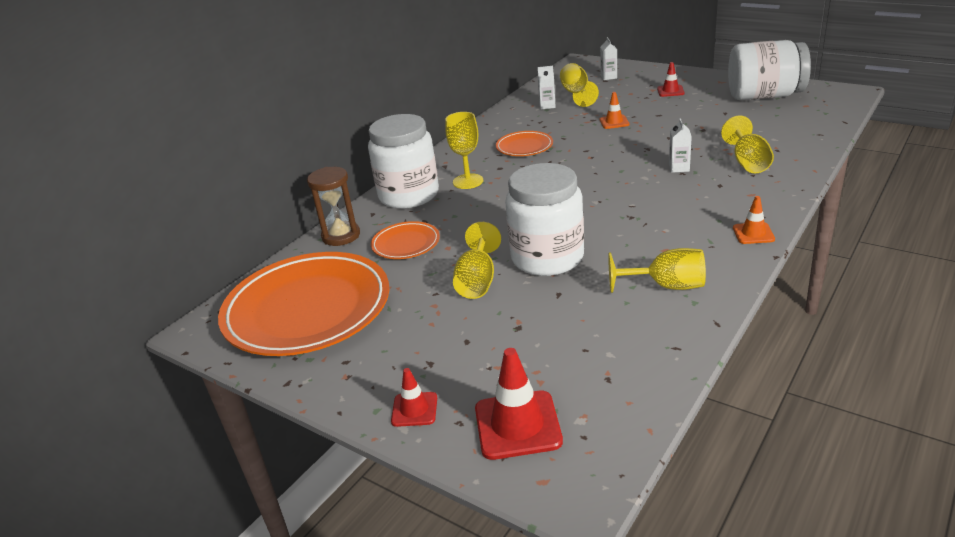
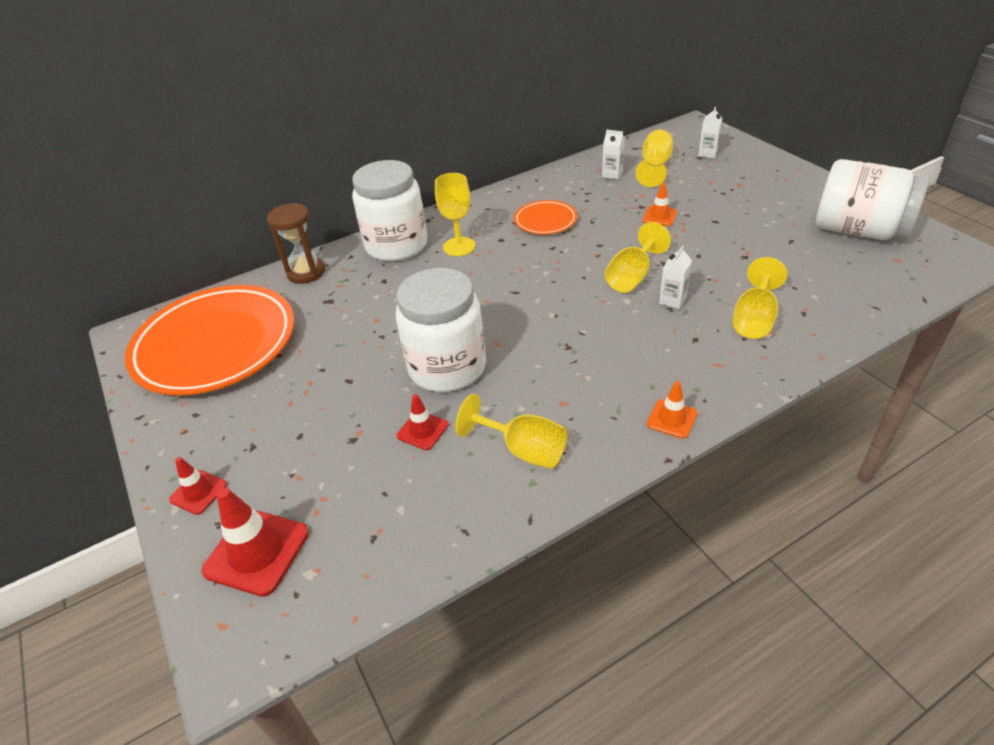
camera: 25 degrees right, 10 degrees up
orange plate [371,221,440,259] -> none
yellow goblet [453,222,501,299] -> yellow goblet moved to [605,222,671,293]
red traffic cone [657,62,685,97] -> red traffic cone moved to [396,394,449,450]

